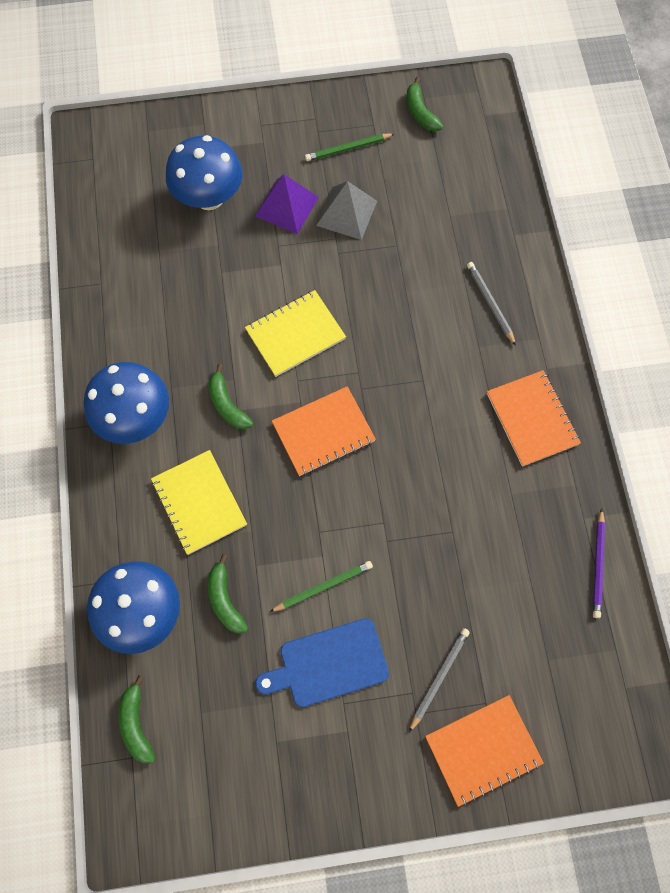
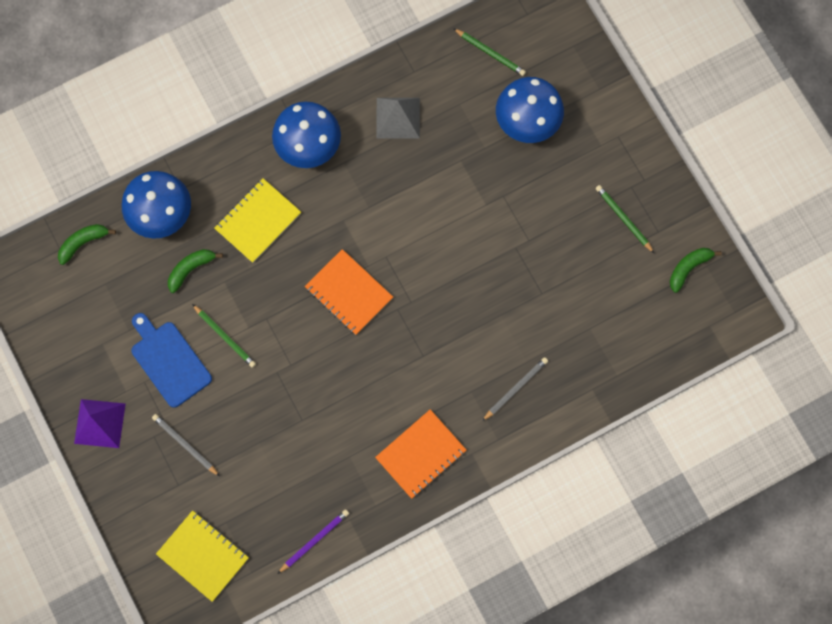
camera: 70 degrees right, 5 degrees up
green banana [208,364,253,430] -> none
yellow notebook [245,290,346,377] -> yellow notebook moved to [156,510,249,602]
purple pyramid [255,174,319,234] -> purple pyramid moved to [74,399,126,448]
grey pyramid [316,181,377,240] -> grey pyramid moved to [376,98,420,138]
grey pencil [409,628,470,733] -> grey pencil turned 150 degrees counterclockwise [152,414,220,476]
orange notebook [425,695,544,807] -> none
purple pencil [593,508,605,618] -> purple pencil turned 150 degrees clockwise [277,509,349,574]
none -> green pencil [453,28,526,76]

